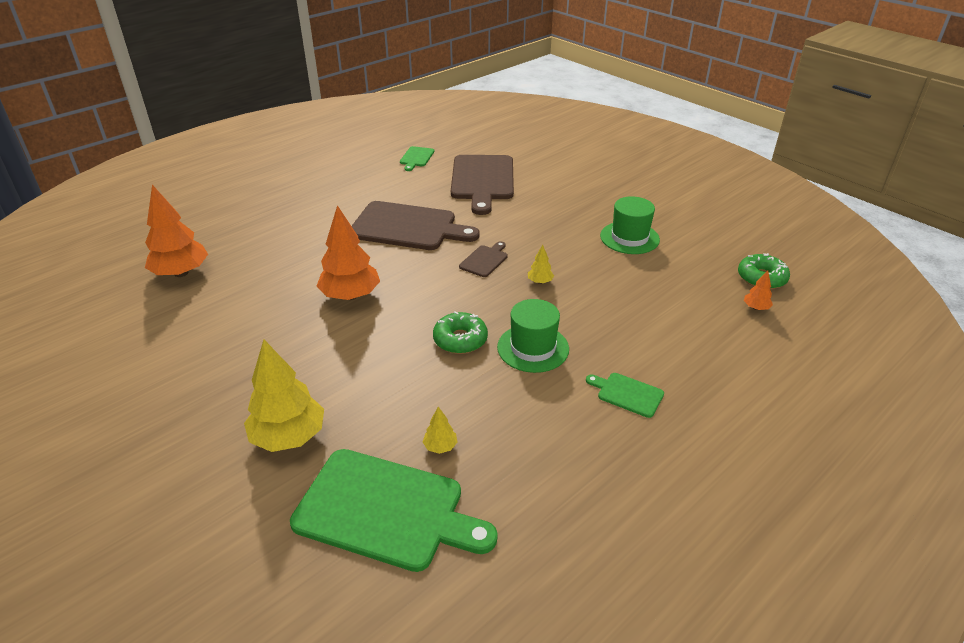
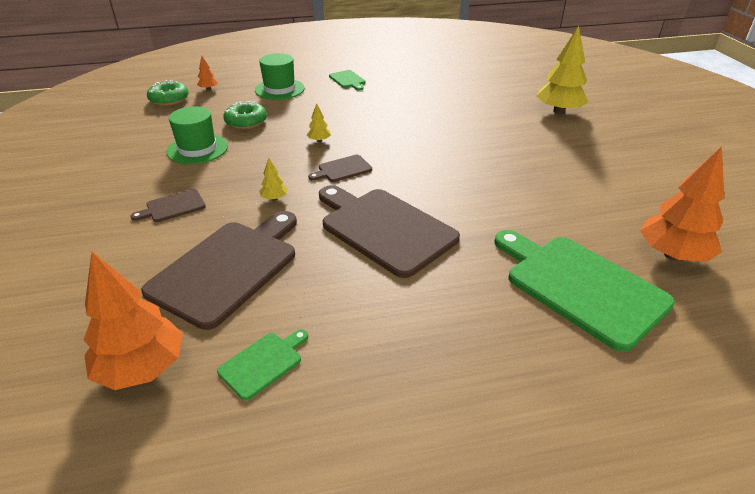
camera: 150 degrees left, 0 degrees up
green cutting board [290,449,498,572] -> green cutting board moved to [494,230,675,352]
orange tree [316,205,380,300] -> orange tree moved to [84,252,183,390]
yellow tree [423,407,457,454] -> yellow tree moved to [259,158,288,201]
green donut [433,311,488,354] -> green donut moved to [223,101,267,129]
green hat [497,299,569,373] -> green hat moved to [255,53,305,100]
none -> brown cutting board [130,189,206,222]

